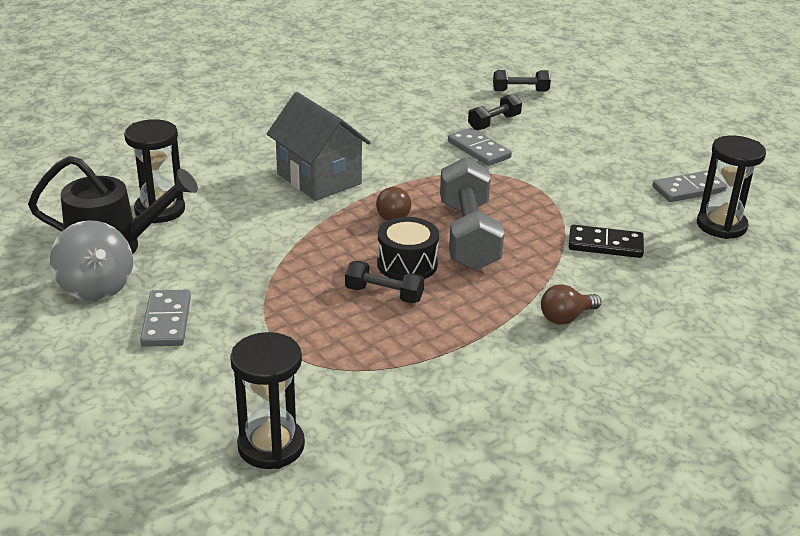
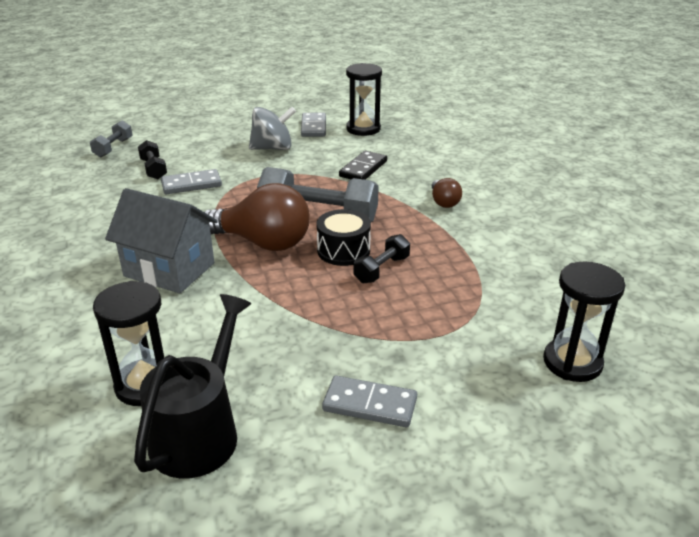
camera: 70 degrees left, 0 degrees up
grey spinning top [50,220,133,301] -> grey spinning top moved to [249,107,296,150]
grey house [267,92,371,201] -> grey house turned 45 degrees clockwise [105,188,218,294]
brown light bulb [376,187,411,221] -> brown light bulb [205,183,310,251], size x2.05
black dumbbell [493,70,551,92] -> grey dumbbell [90,121,133,157]

